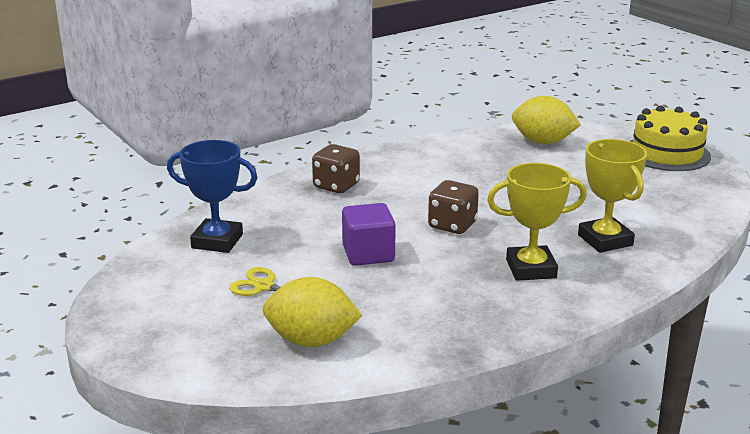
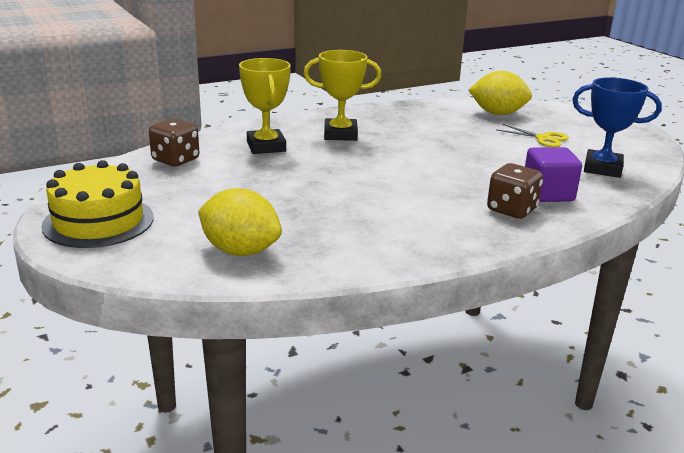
camera: 175 degrees left, 0 degrees up
purple cube [342,203,396,266] -> purple cube moved to [525,147,582,202]
brown dice [428,180,479,234] -> brown dice moved to [149,118,199,166]

